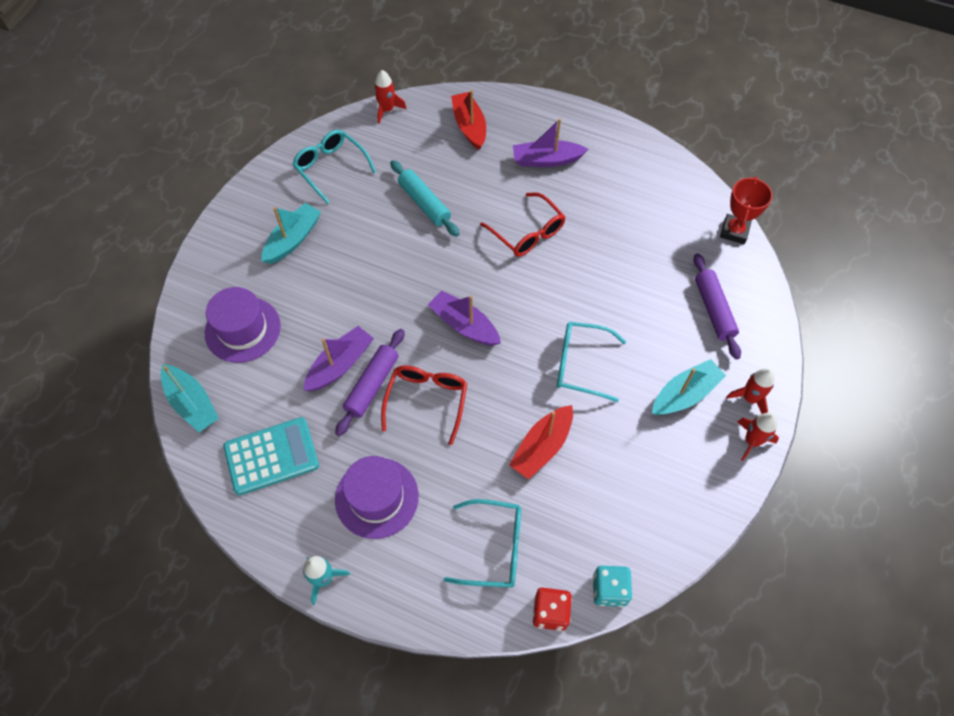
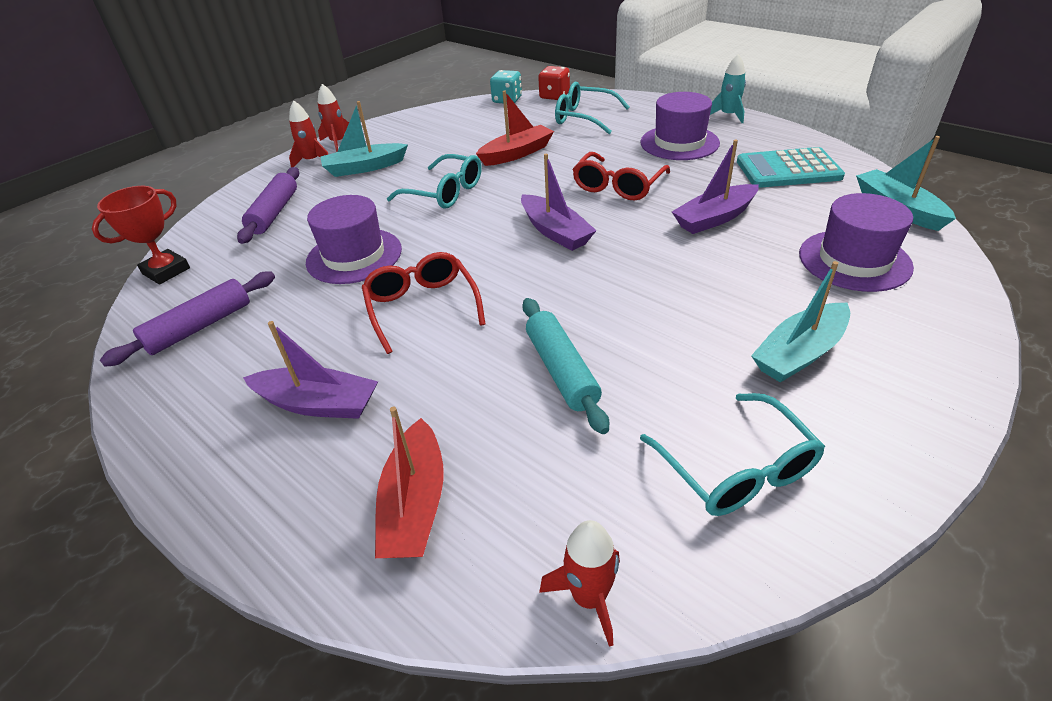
camera: 160 degrees left, 20 degrees down
purple rolling pin [335,329,405,436] -> purple rolling pin moved to [100,272,275,367]
none -> purple hat [306,195,402,284]

